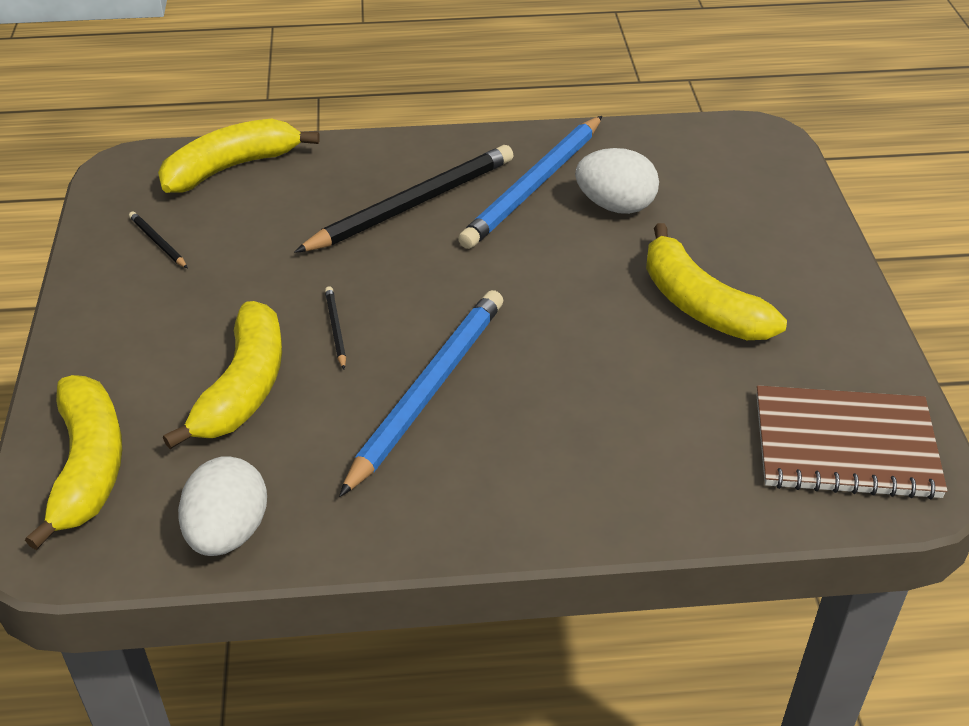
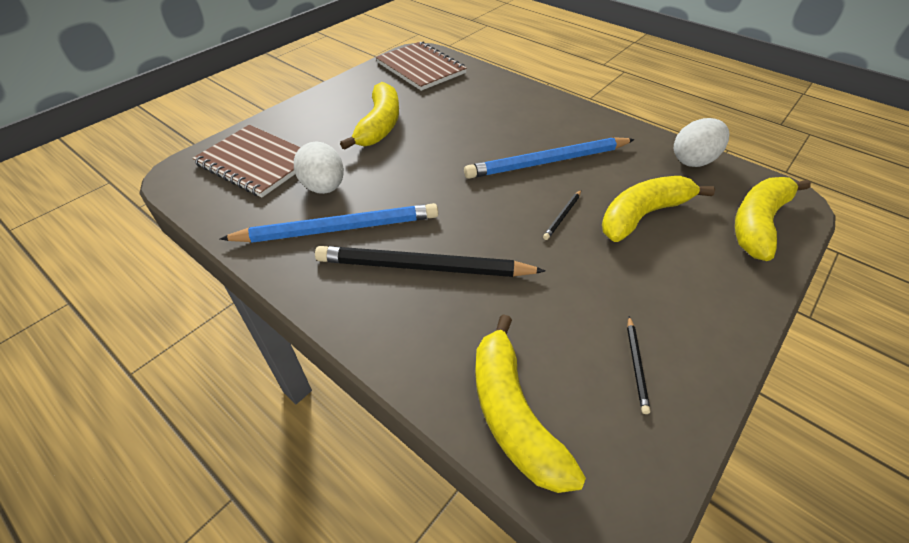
camera: 135 degrees left, 5 degrees up
yellow banana [158,119,320,193] -> yellow banana turned 60 degrees clockwise [475,314,586,493]
none -> brown notebook [192,125,301,197]

